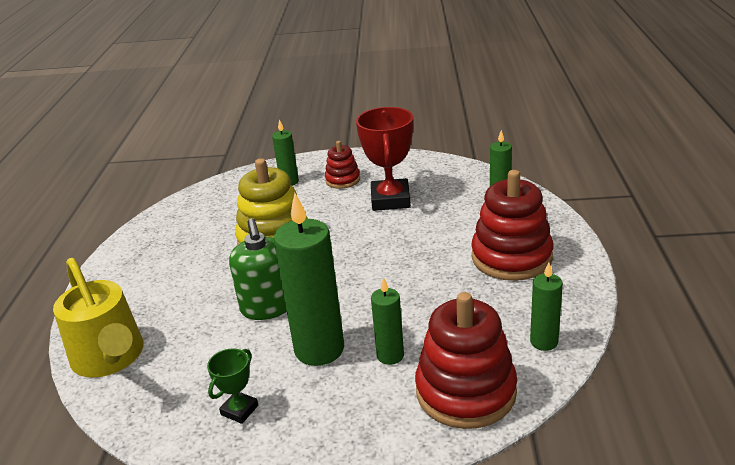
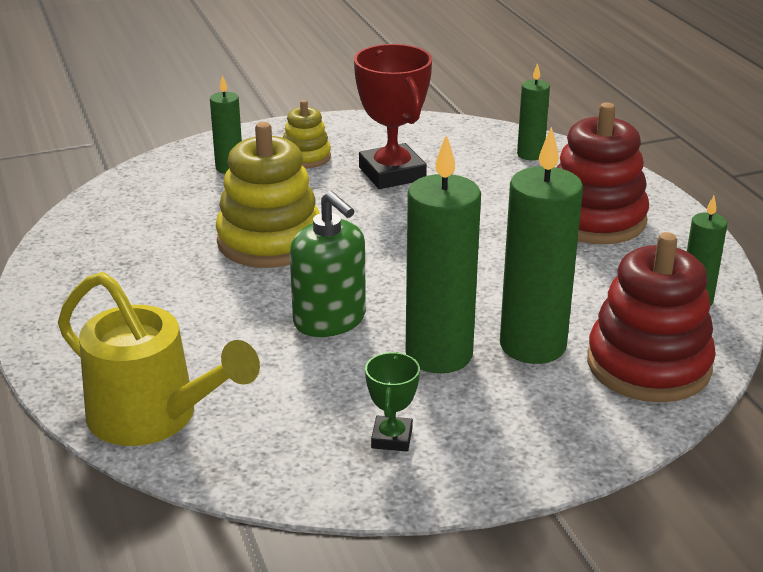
camera: 25 degrees left, 0 degrees up
red stacking toy [325,141,360,189] -> yellow stacking toy [283,100,331,168]
green candle [371,277,404,365] -> green candle [500,127,583,364], size x1.89

